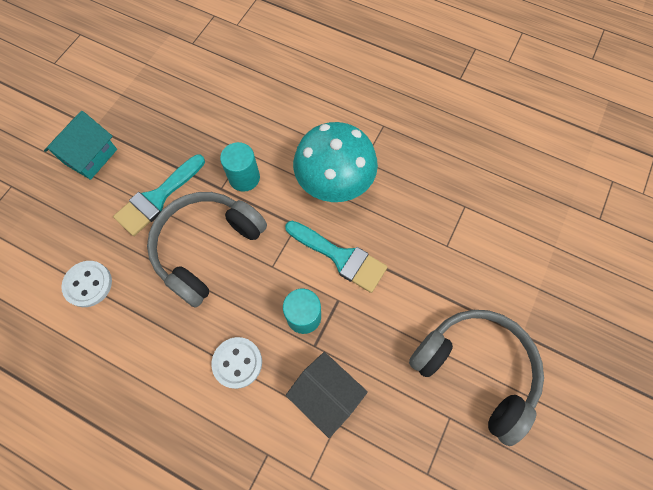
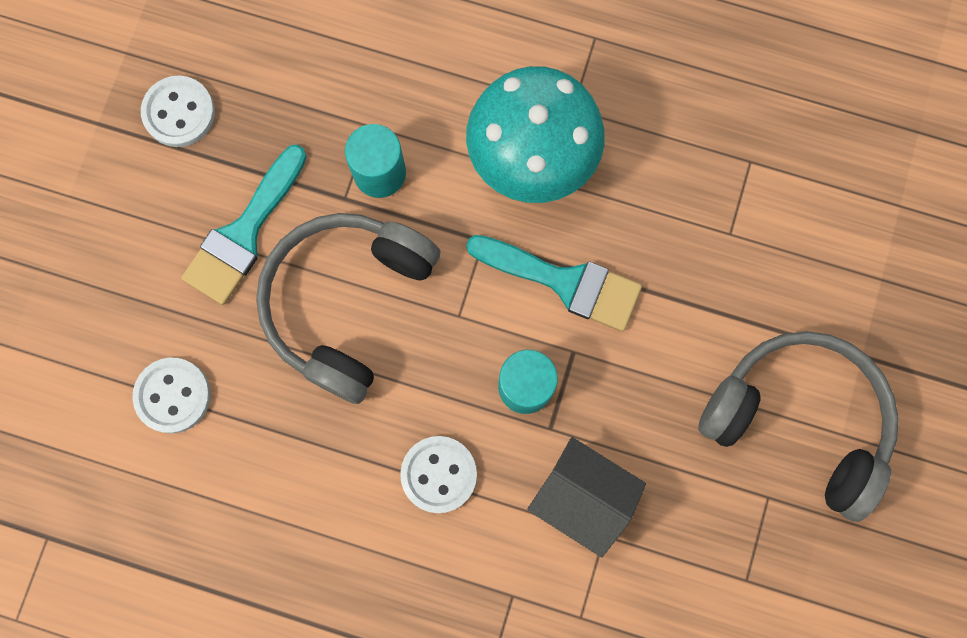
camera: 10 degrees left, 10 degrees up
turquoise house [44,111,117,180] -> none
none -> white button [141,76,215,147]

